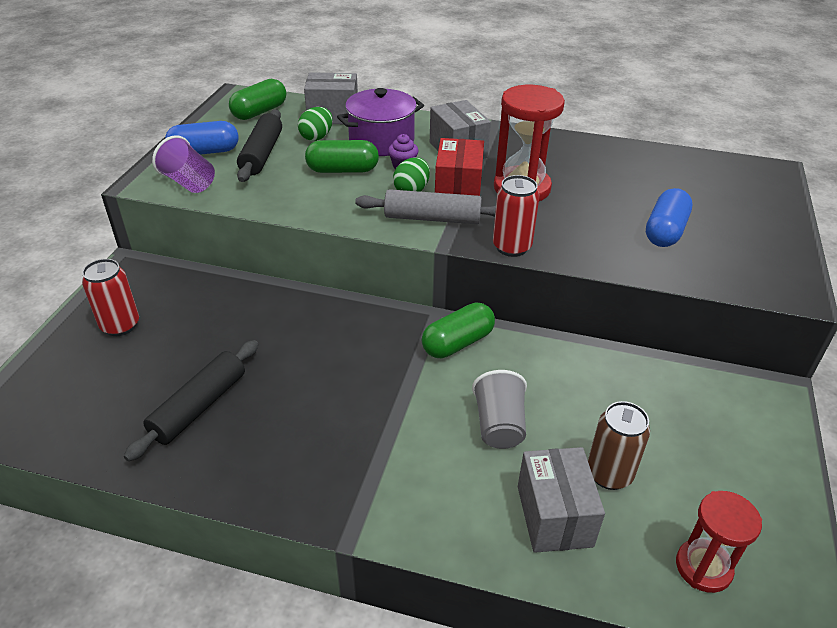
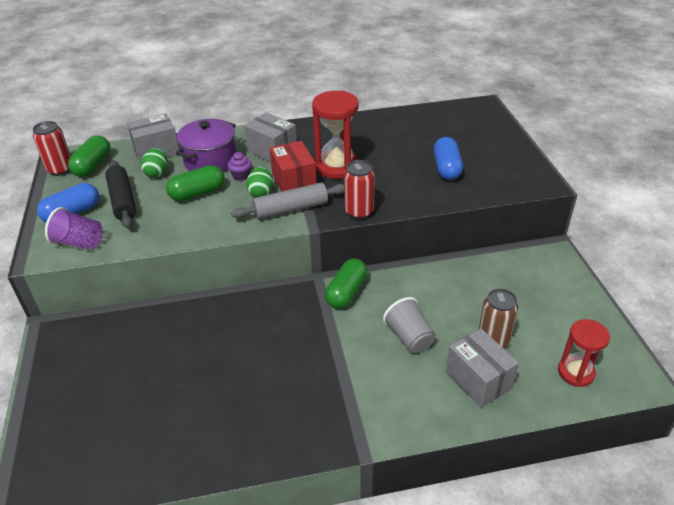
camera: 25 degrees left, 0 degrees up
red can [82,259,139,336] -> red can moved to [33,121,71,176]
black rolling pin [124,340,259,462] -> none

